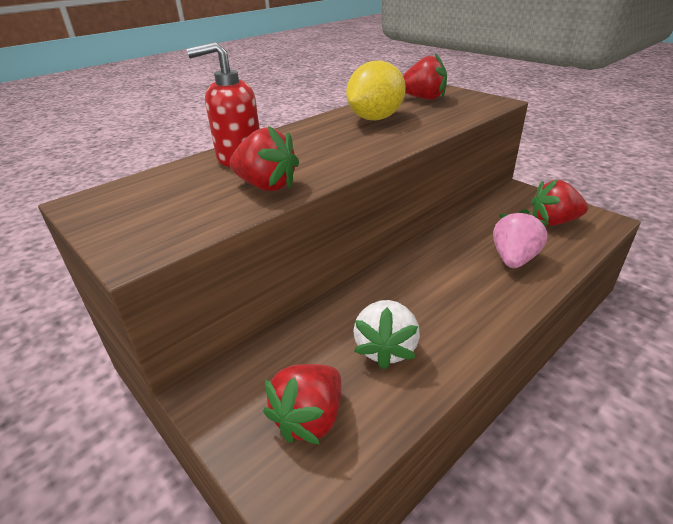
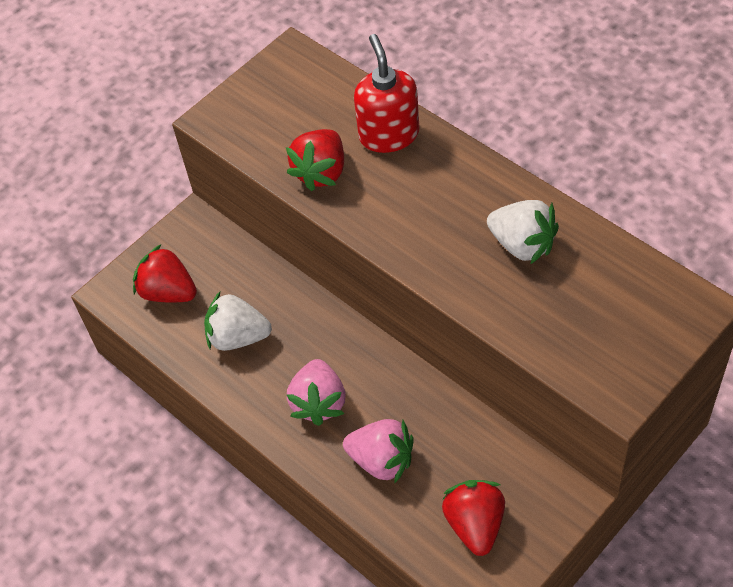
camera: 90 degrees right, 20 degrees up
yellow lemon [346,60,406,120] -> white strawberry [487,200,559,264]
red strawberry [403,53,447,100] -> none
none -> pink strawberry [286,359,346,426]

